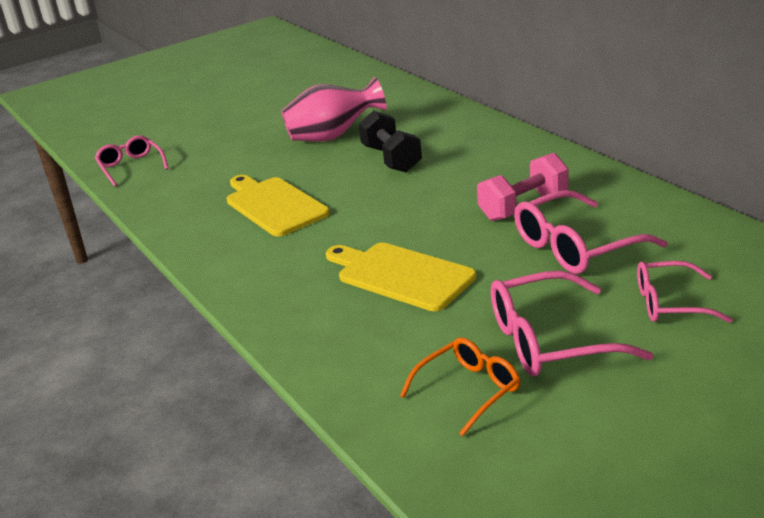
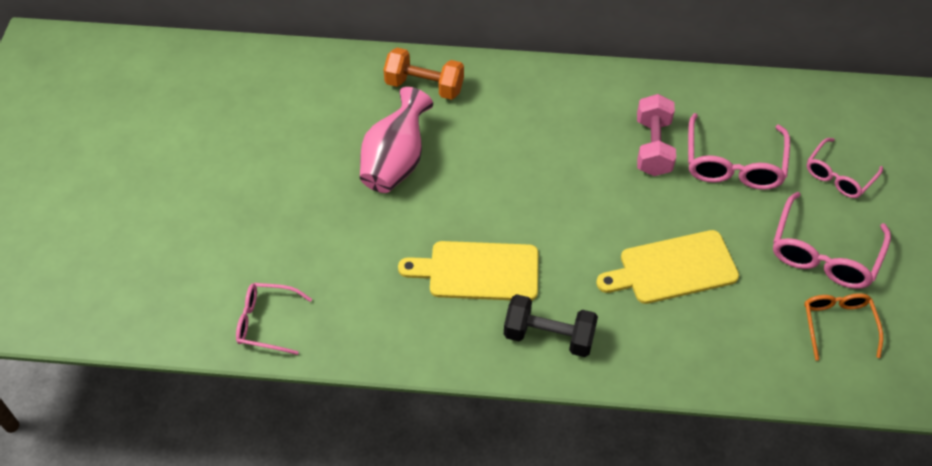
camera: 55 degrees left, 25 degrees up
black dumbbell [359,110,422,173] -> black dumbbell moved to [504,294,598,357]
none -> orange dumbbell [384,48,464,100]

